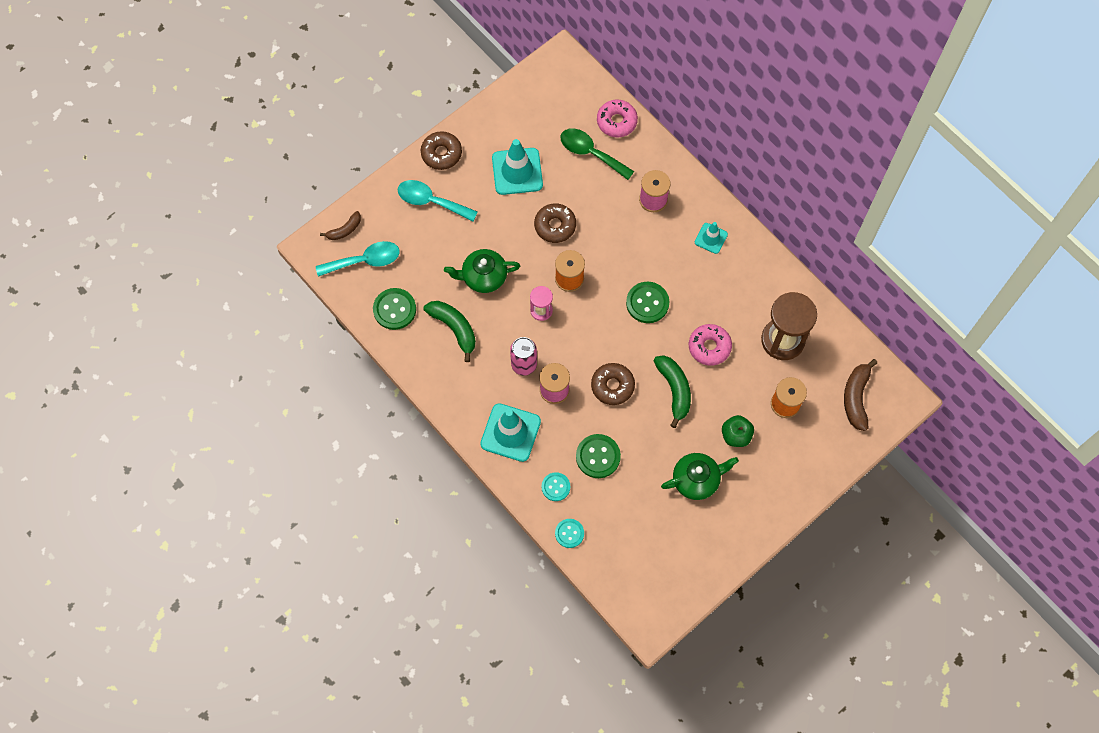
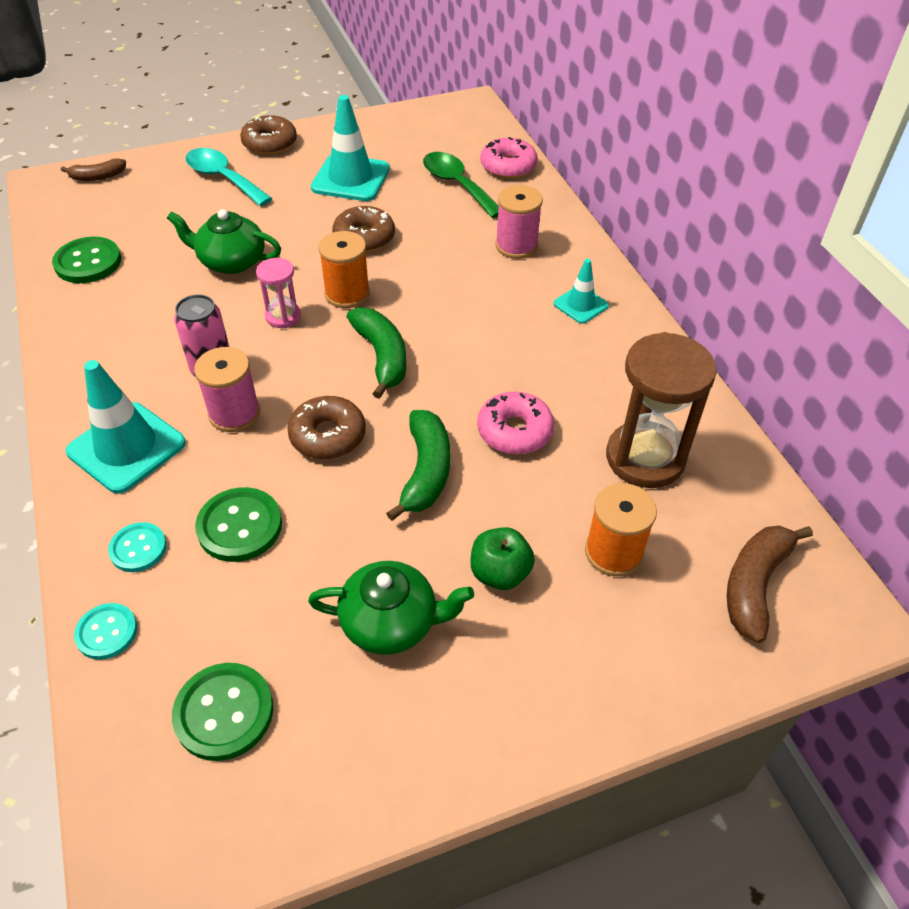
camera: 20 degrees right, 20 degrees down
turquoise spoon [316,241,400,277] -> none
green banana [424,301,476,362] -> green banana moved to [347,308,406,399]
green button [626,282,669,323] -> green button moved to [172,663,273,761]

